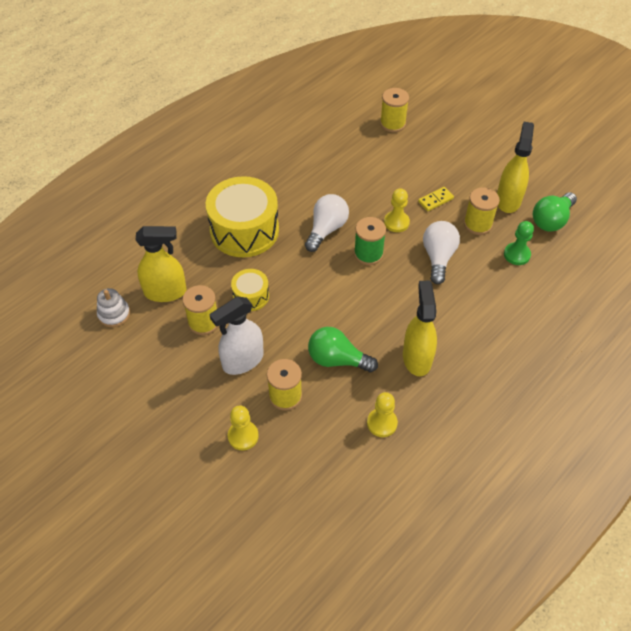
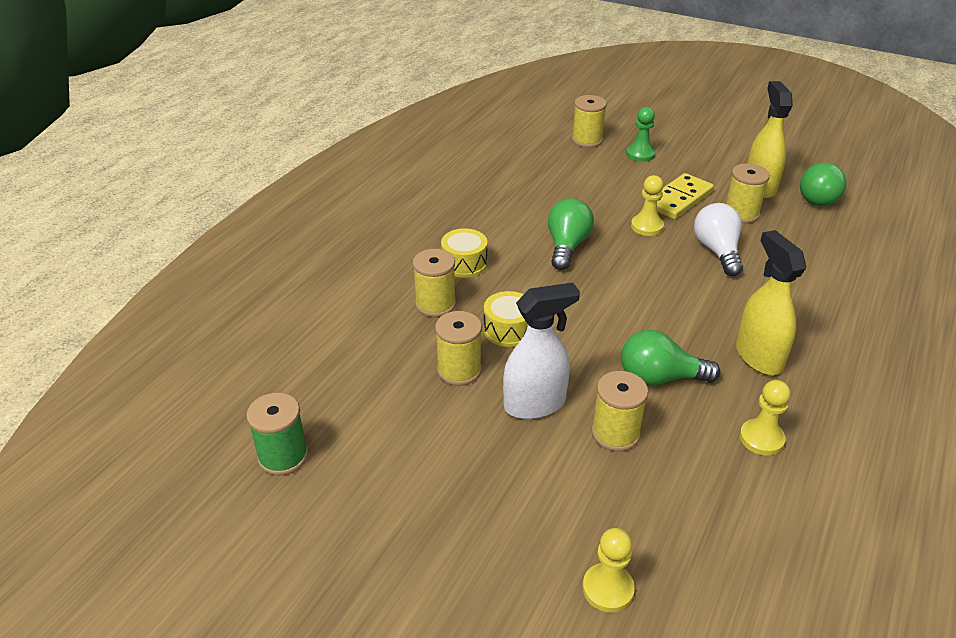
camera: 15 degrees left, 15 degrees down
white stacking toy [97,288,130,327] -> none
yellow spray bottle [136,226,187,302] -> none
yellow drum [206,176,279,257] -> yellow drum [441,229,487,278], size x0.50
white spray bottle [210,297,264,375] -> white spray bottle turned 150 degrees counterclockwise [503,283,580,419]
yellow pawn [228,405,259,450] -> yellow pawn moved to [582,528,635,613]
white light bulb [305,194,349,252] -> green light bulb [548,198,594,270]
green spool [354,217,386,265] -> green spool moved to [246,393,308,476]
yellow domino [418,187,454,211] -> yellow domino [657,173,714,219], size x1.76
green pawn [504,221,534,265] -> green pawn moved to [626,107,655,162]
none -> yellow spool [413,249,456,317]

